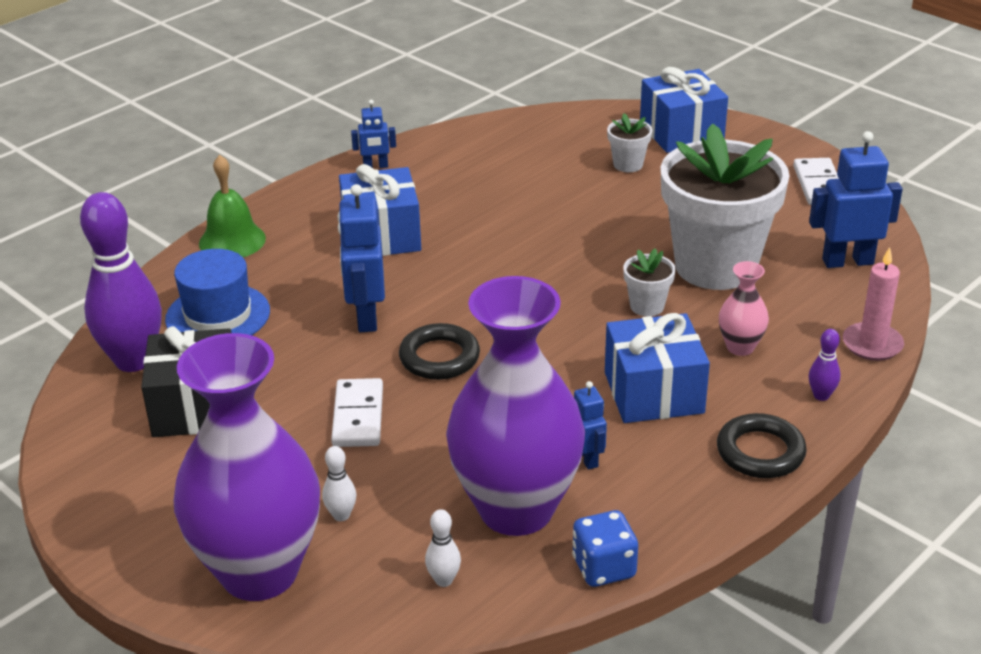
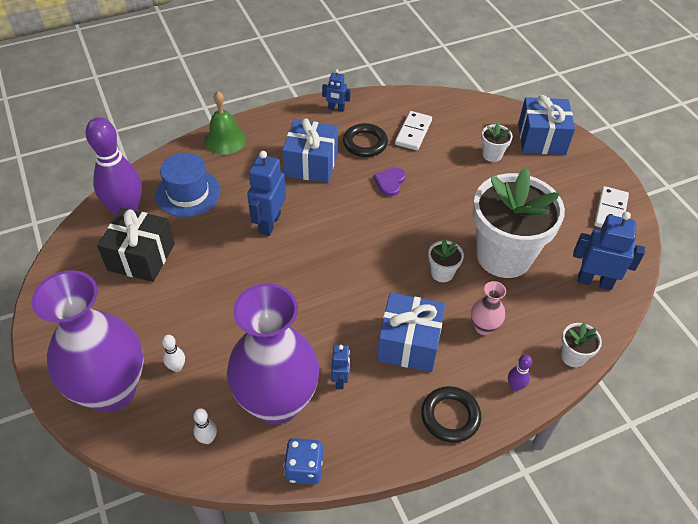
camera: 20 degrees right, 15 degrees up
white domino [331,378,383,447] -> white domino moved to [395,111,432,150]
black ring [399,323,480,380] -> black ring moved to [343,123,388,157]
pink candle [843,247,904,361] -> white flower pot [561,322,602,367]
none -> purple heart [374,167,406,197]

